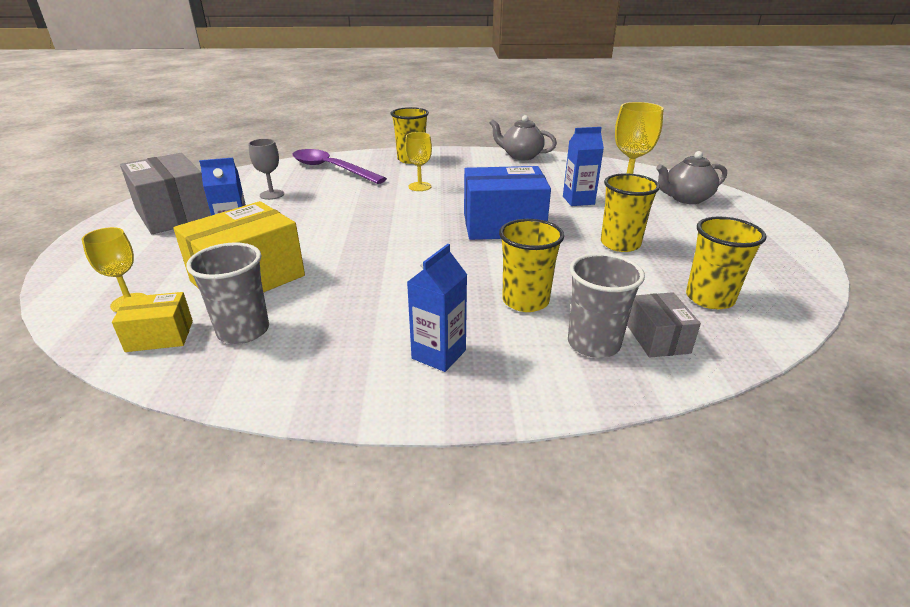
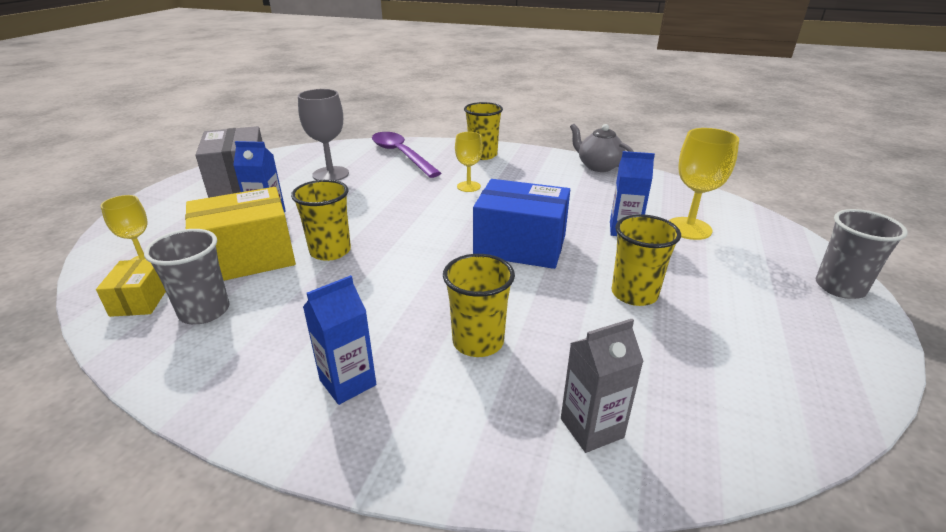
camera: 20 degrees right, 0 degrees up
yellow box [112,292,193,352] -> yellow box turned 75 degrees clockwise [96,259,166,317]
grey goblet [248,139,284,200] -> grey goblet [298,89,349,181], size x1.58
grey cup [568,253,645,358] -> grey cup moved to [816,209,908,299]
grey box [627,292,701,358] -> grey carton [561,319,644,453]
grey teapot [656,151,727,204] -> none
yellow cup [686,216,766,309] -> yellow cup moved to [291,180,351,261]

